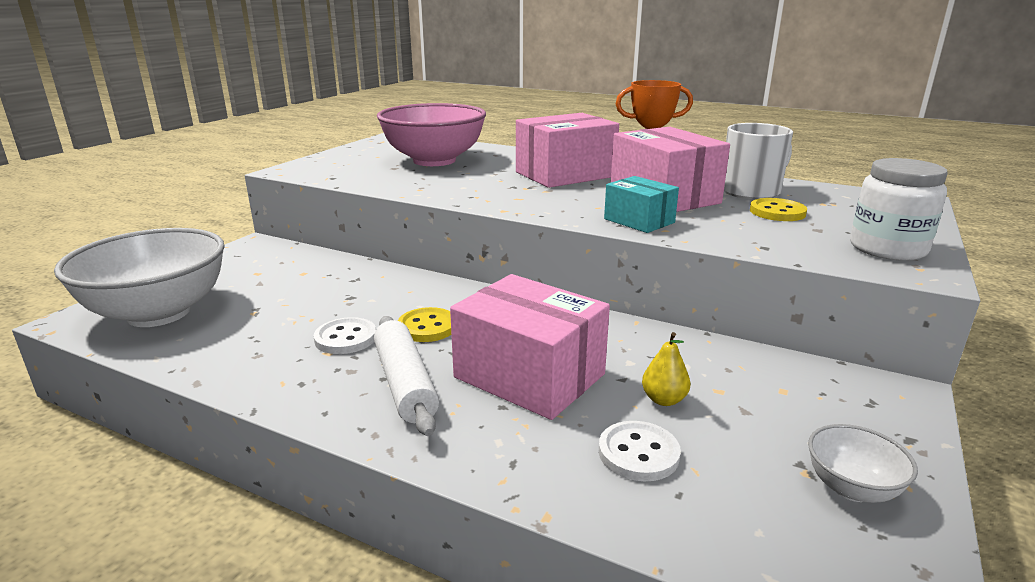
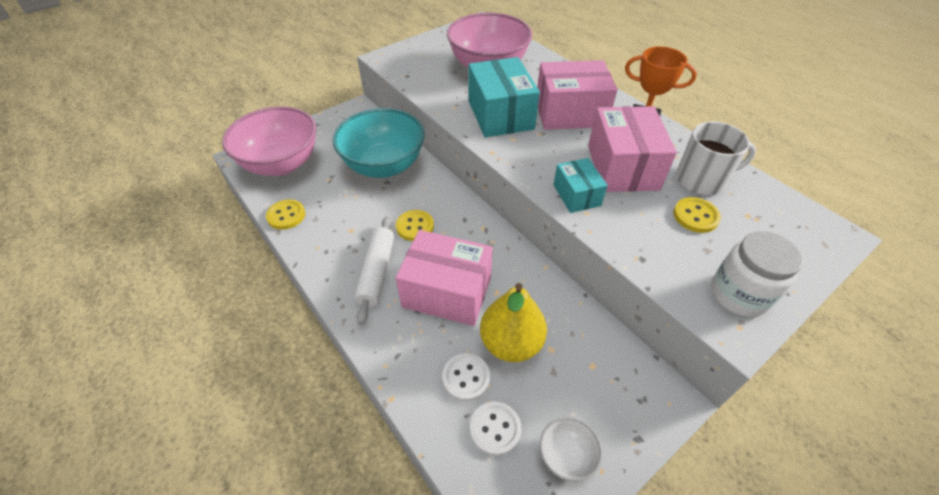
camera: 25 degrees right, 25 degrees up
white bowl [54,228,225,327] -> pink bowl [222,107,316,176]
white button [314,317,376,354] -> white button moved to [470,402,522,456]
pink box [450,274,610,420] -> pink box turned 45 degrees counterclockwise [396,230,493,326]
yellow pear [642,332,690,406] -> yellow pear [480,283,547,362], size x2.14
none -> yellow button [266,199,305,230]
none -> turquoise bowl [333,108,425,178]
none -> turquoise box [468,57,540,138]

